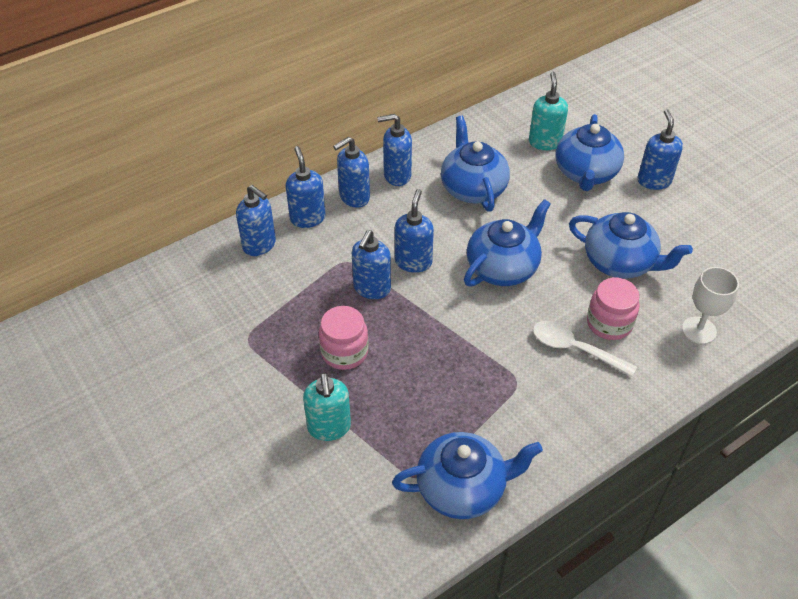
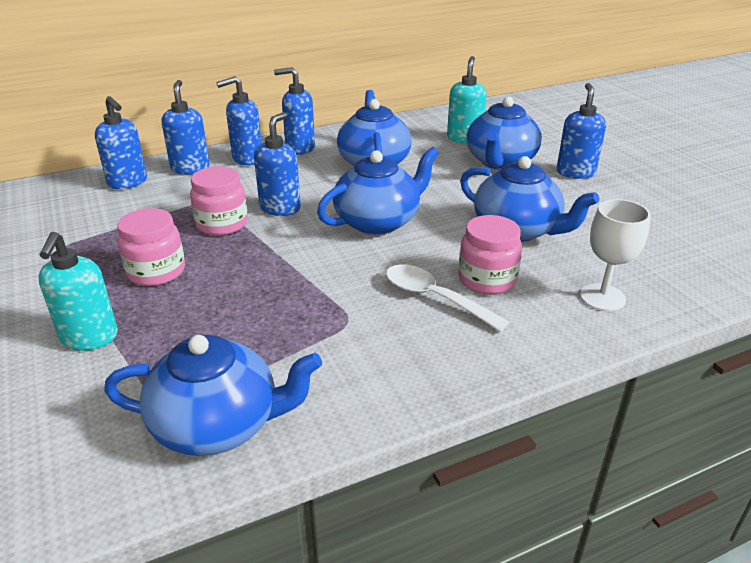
camera: 10 degrees right, 15 degrees down
blue soap dispenser [352,230,391,299] -> pink jar [190,166,248,236]

